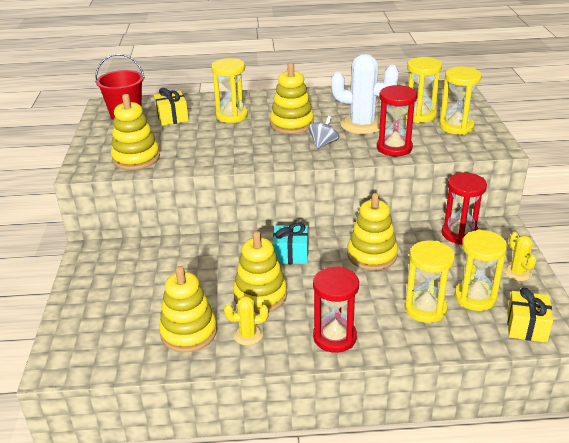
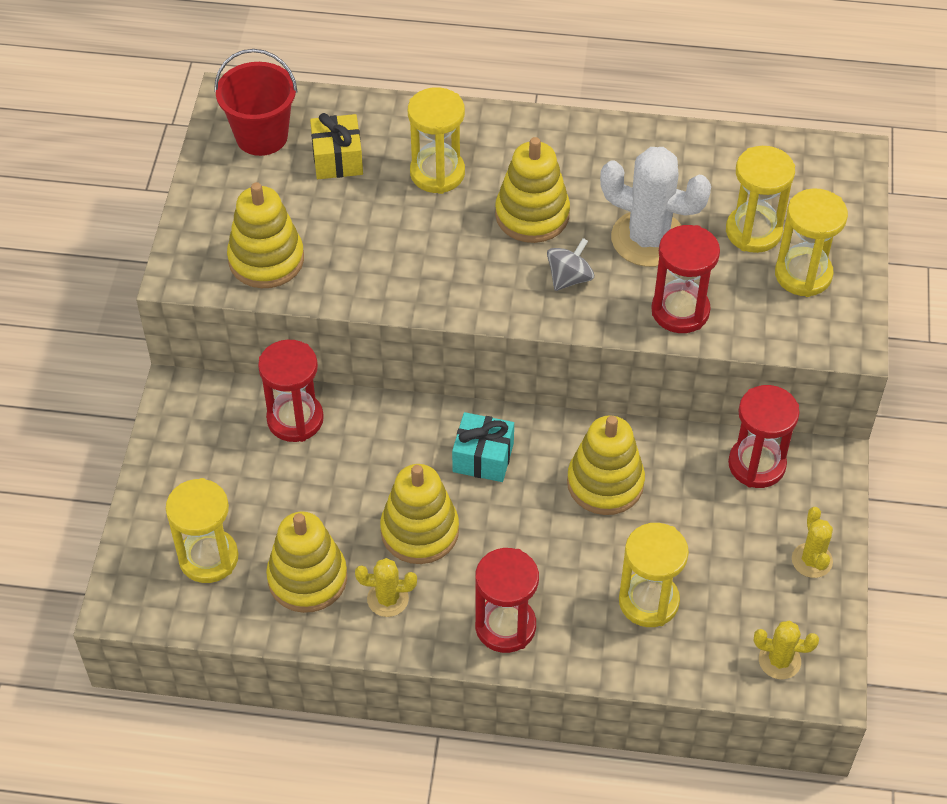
camera: 10 degrees right, 20 degrees up
yellow hourglass [455,230,507,311] -> yellow hourglass moved to [166,478,238,583]
yellow gift [507,288,553,343] -> yellow cactus [754,620,819,679]
none -> red hourglass [258,340,324,442]

